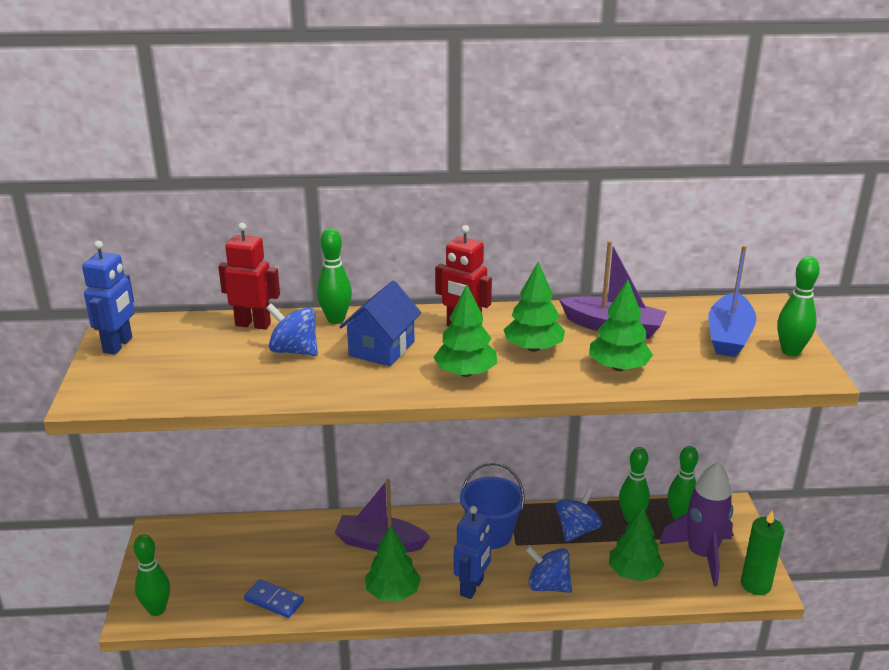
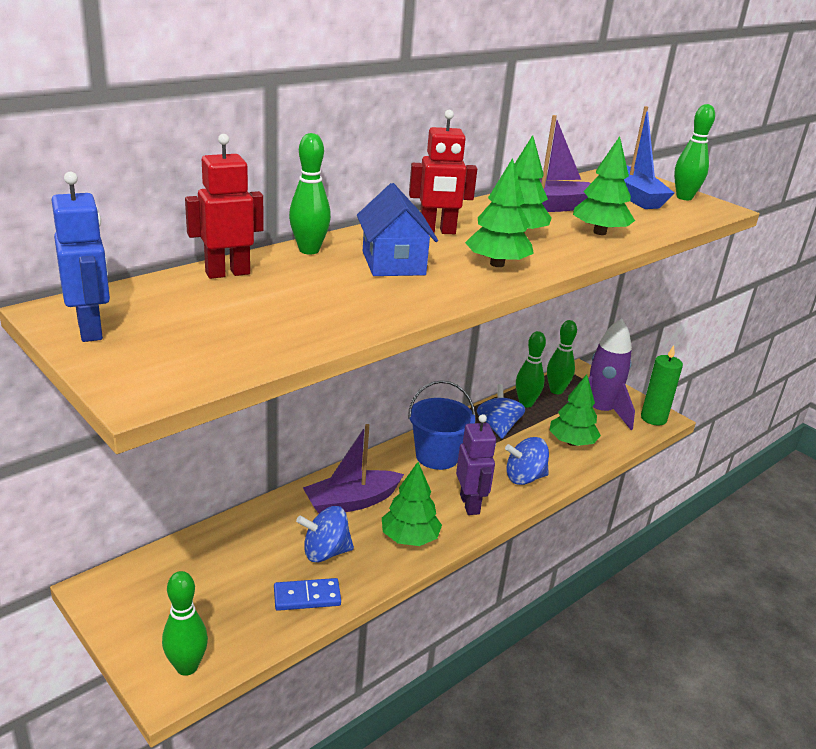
camera: 40 degrees left, 0 degrees up
blue spinning top [266,304,318,356] -> blue spinning top moved to [296,506,354,562]
blue robot [454,506,492,599] -> purple robot [456,414,496,515]

